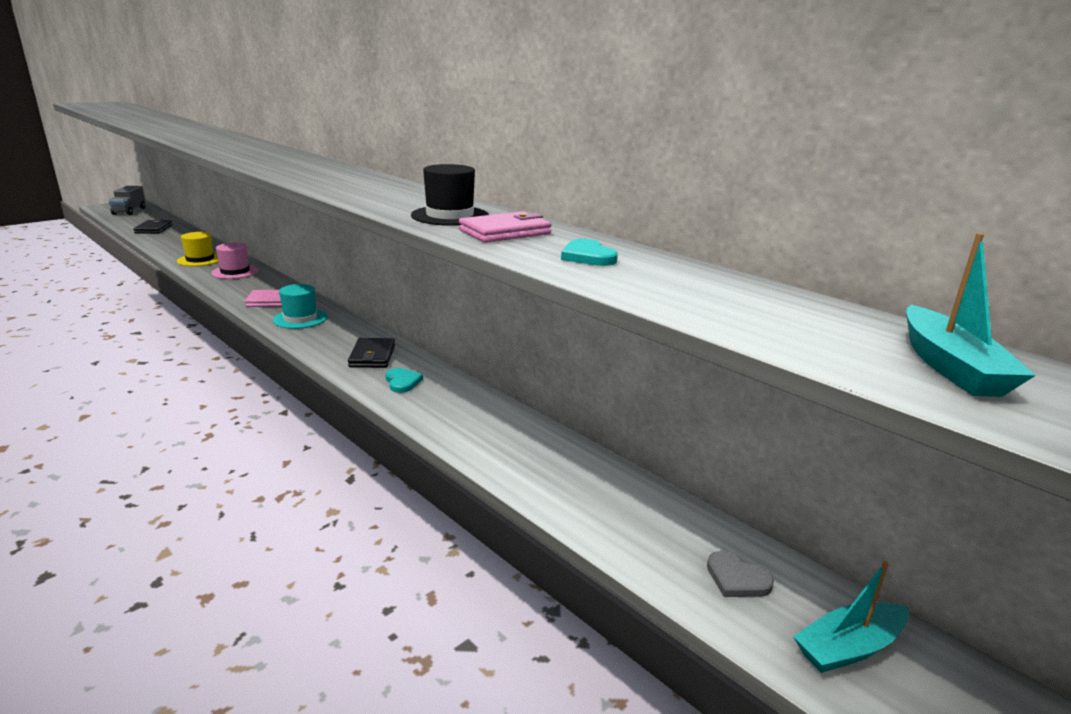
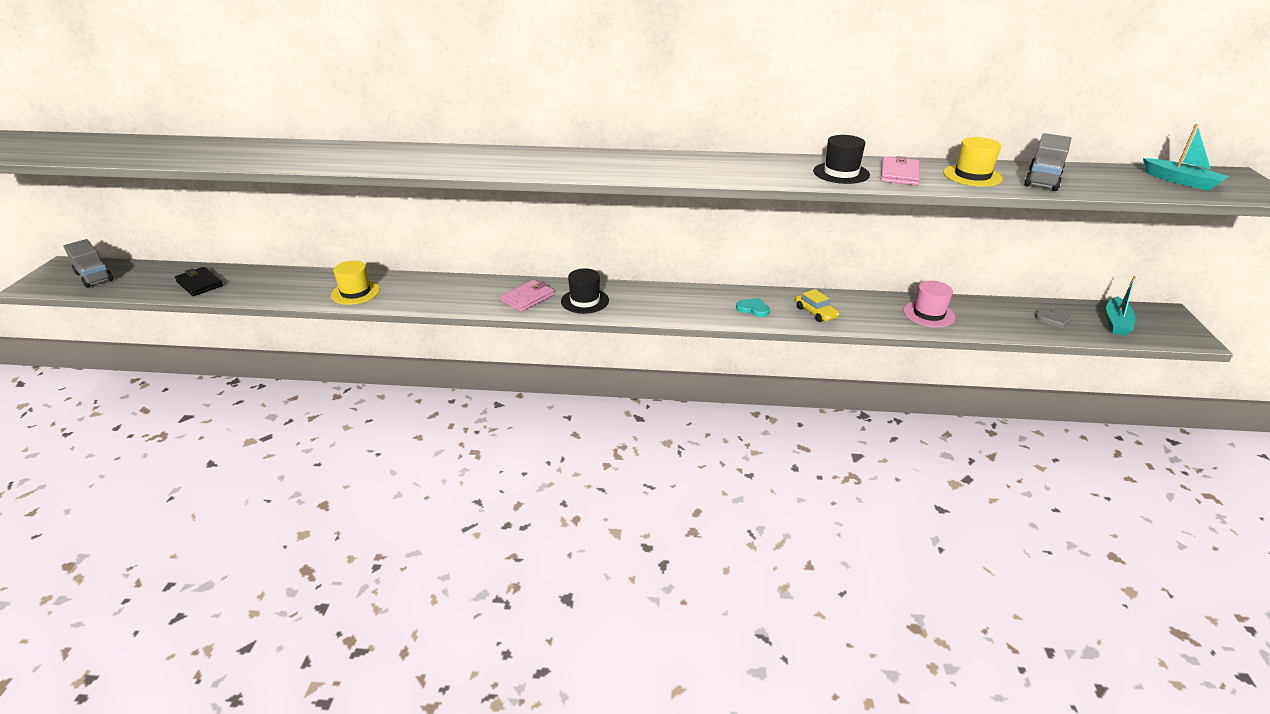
camera: 40 degrees left, 10 degrees up
pink hat [211,243,259,279] -> pink hat moved to [903,281,955,327]
turquoise hat [273,284,327,329] -> black hat [561,268,609,314]
black wallet [348,338,395,368] -> none
turquoise heart [561,239,618,266] -> yellow hat [943,137,1003,186]
none -> yellow car [795,289,839,322]
none -> grey truck [1024,133,1071,191]

